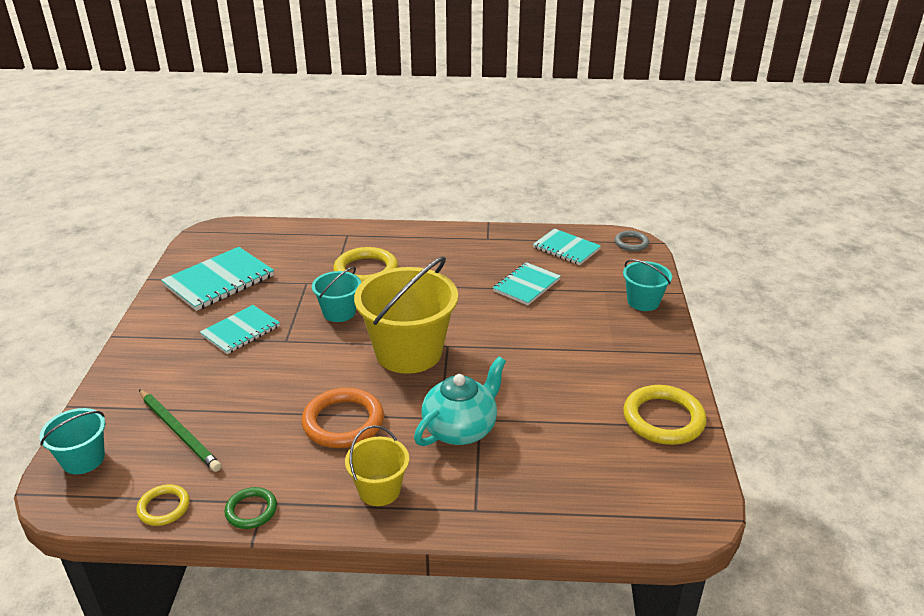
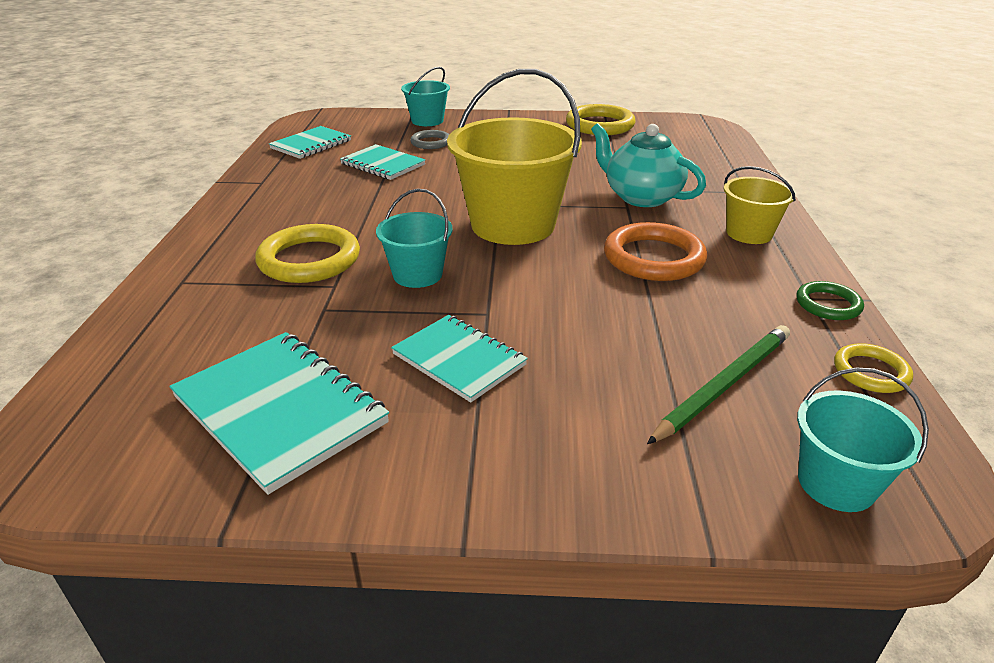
camera: 90 degrees left, 0 degrees up
grey ring [615,231,649,251] -> grey ring moved to [410,130,449,149]

